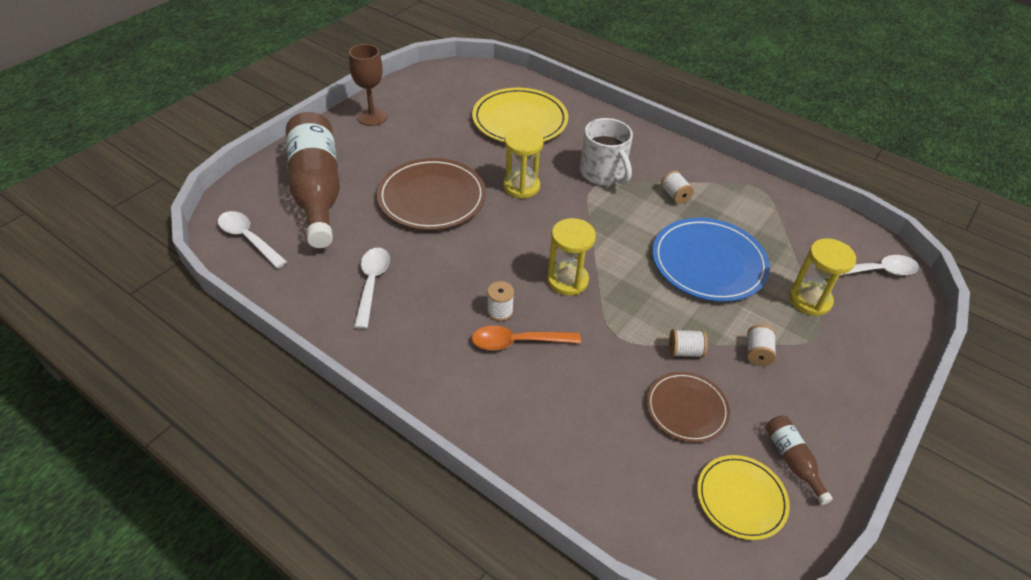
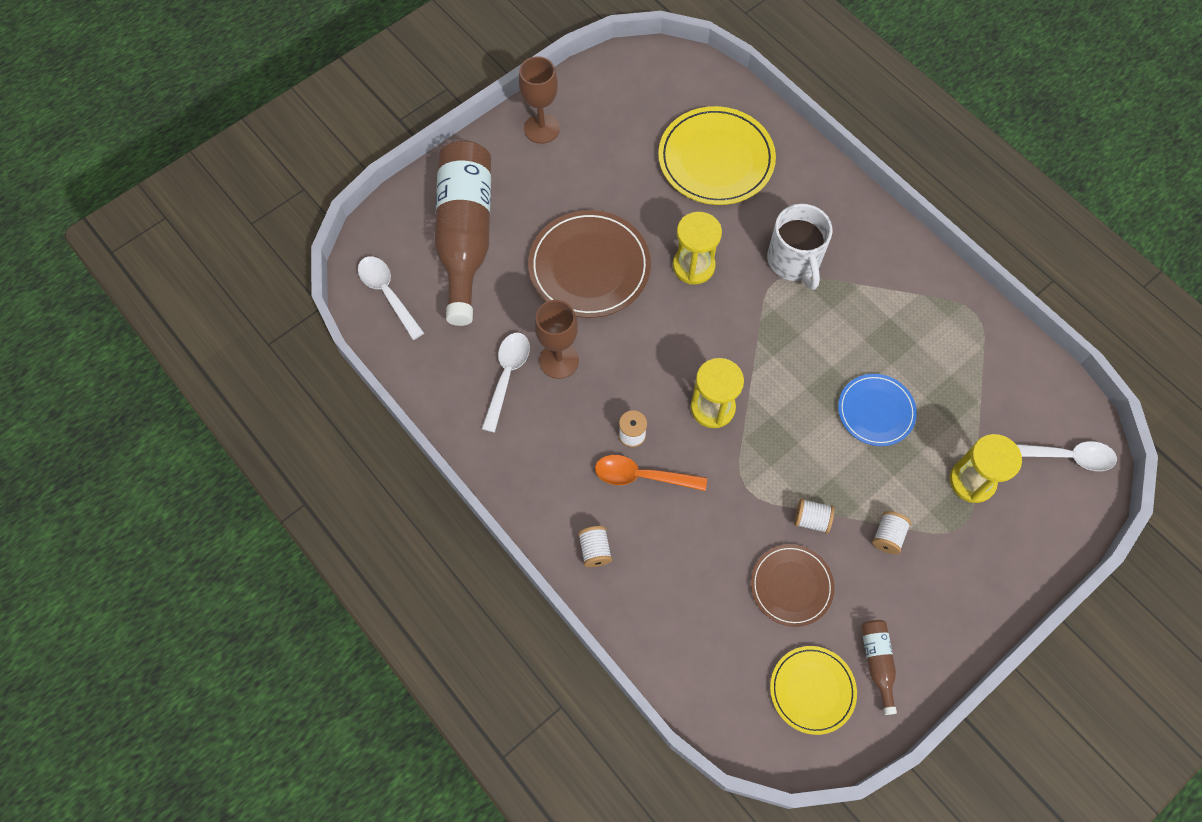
camera: 15 degrees right, 20 degrees up
blue plate [652,218,770,302] -> blue plate [838,374,917,446], size x0.60
white spool [661,171,694,204] -> white spool moved to [578,526,612,567]
none -> brown goblet [534,300,579,379]

